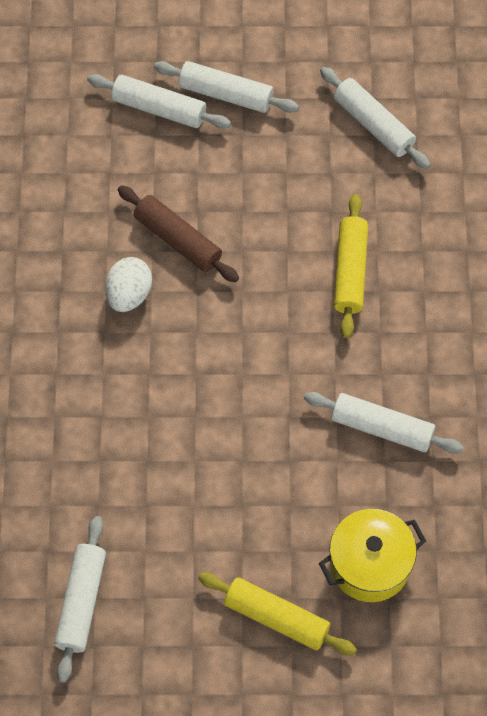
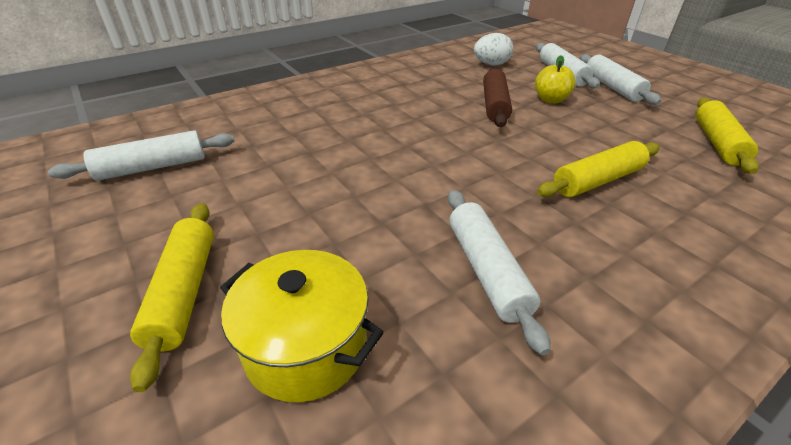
camera: 55 degrees right, 25 degrees down
white egg [105,257,152,312] -> white egg moved to [474,33,513,65]
white rolling pin [320,67,430,169] -> yellow rolling pin [696,98,759,174]
none -> yellow apple [535,55,576,104]

